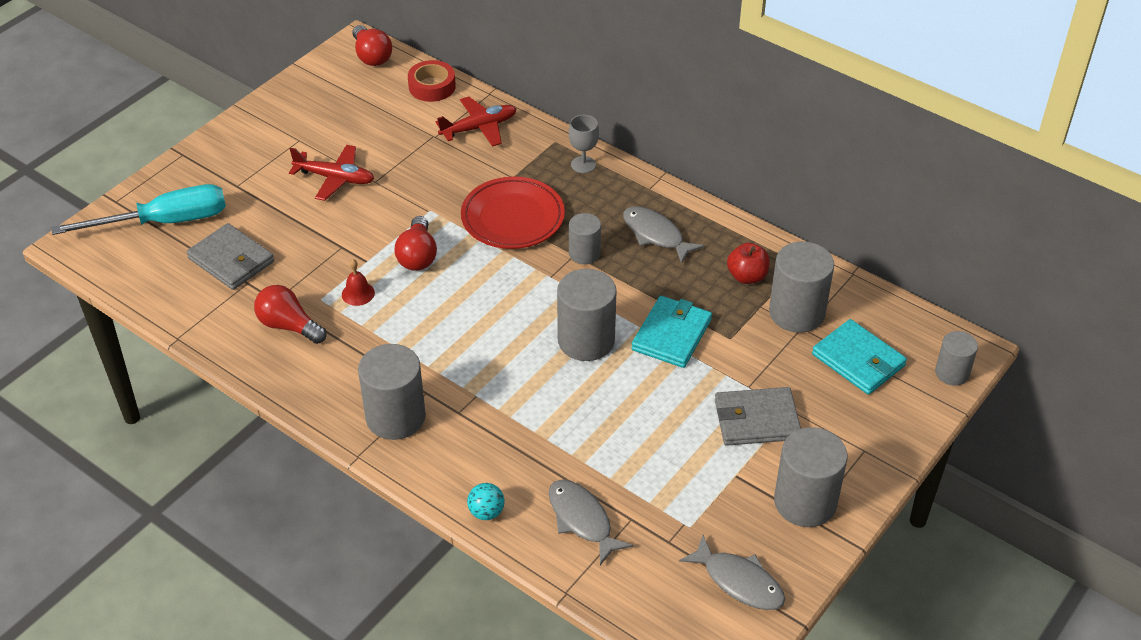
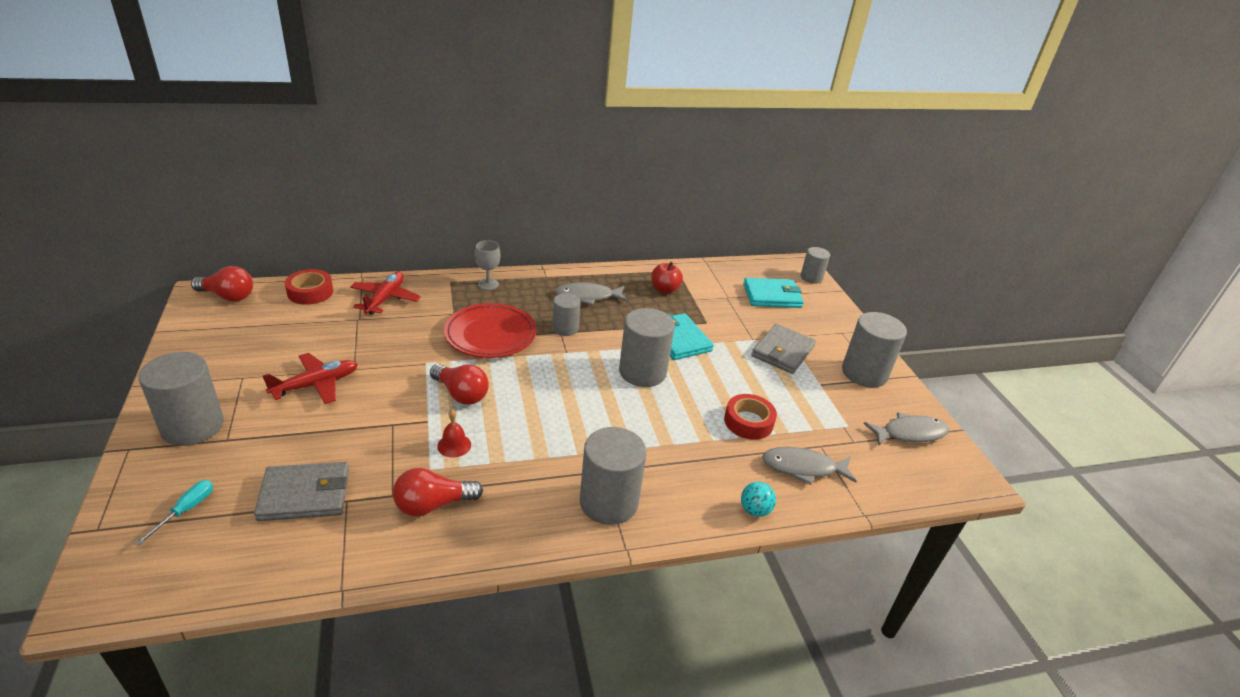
camera: 55 degrees left, 10 degrees down
turquoise screwdriver [52,184,226,235] -> turquoise screwdriver [134,480,213,546], size x0.42
grey cylinder [769,242,834,333] -> grey cylinder moved to [138,352,224,446]
none -> red tape [724,394,777,440]

